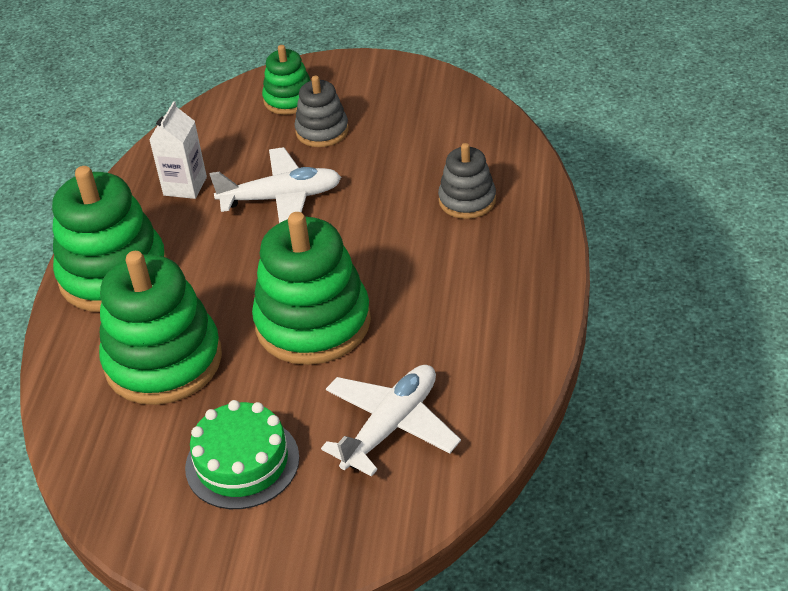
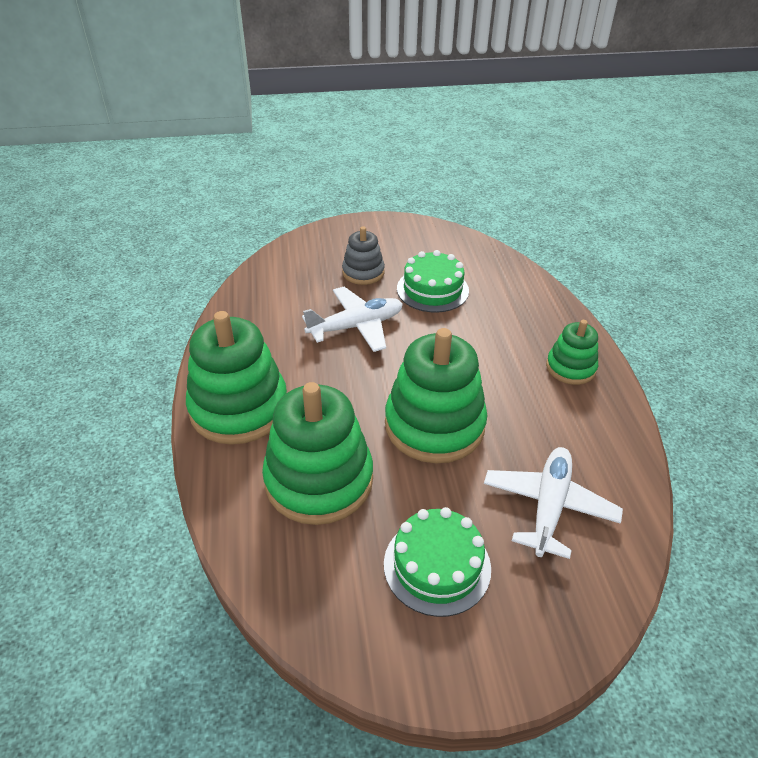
camera: 20 degrees left, 0 degrees up
white carton [149,101,207,199] -> none
green stacking toy [262,45,310,115] -> green stacking toy moved to [546,320,598,385]
grey stacking toy [438,143,496,219] -> none
none -> green cake [397,250,469,313]

